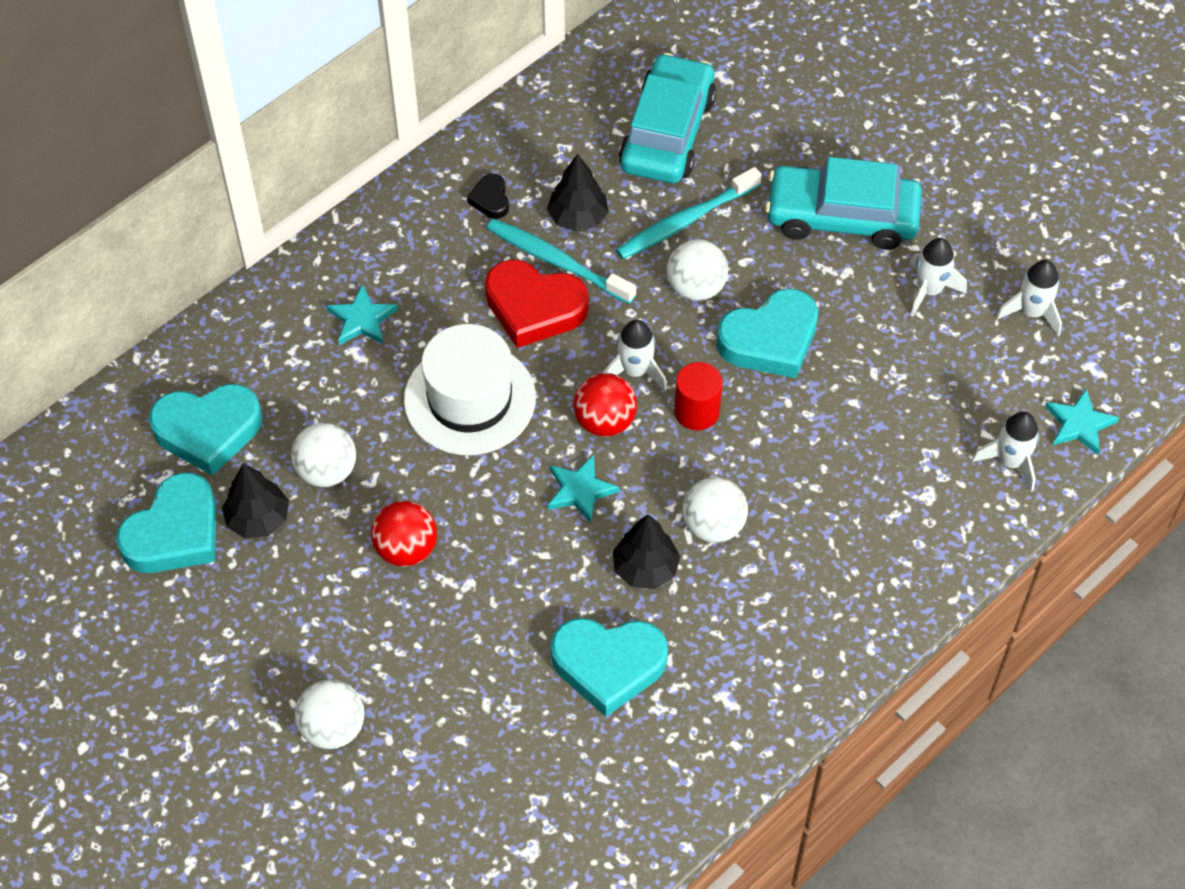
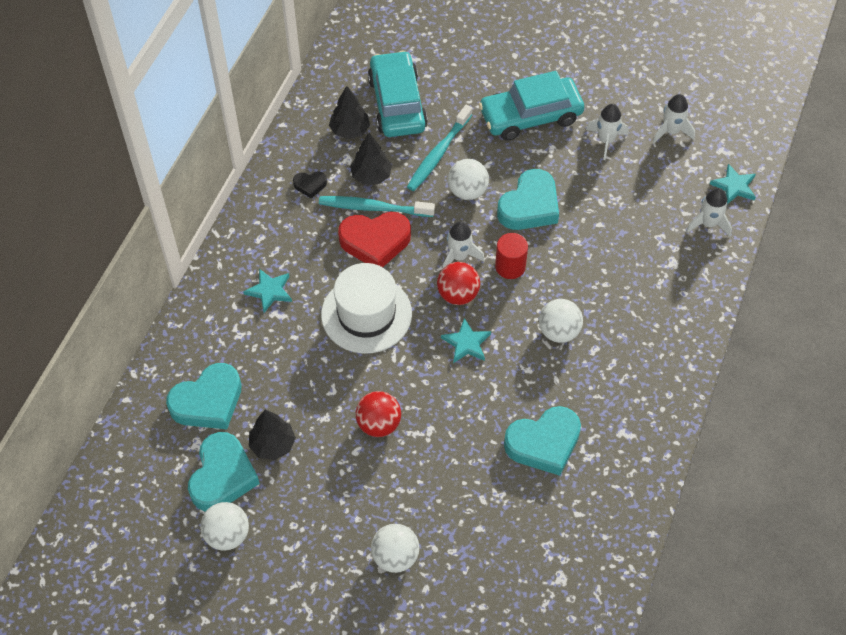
camera: 25 degrees left, 0 degrees up
white ball [291,423,356,487] -> white ball moved to [200,502,249,550]
black heart [467,174,509,219] -> black heart turned 60 degrees counterclockwise [293,171,327,198]
black tree [613,514,680,589] -> black tree moved to [329,86,370,139]

